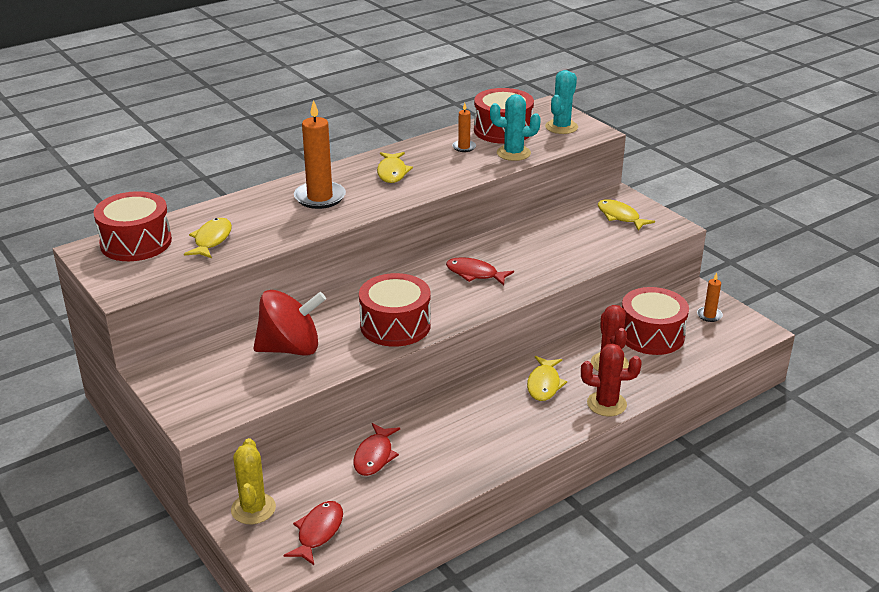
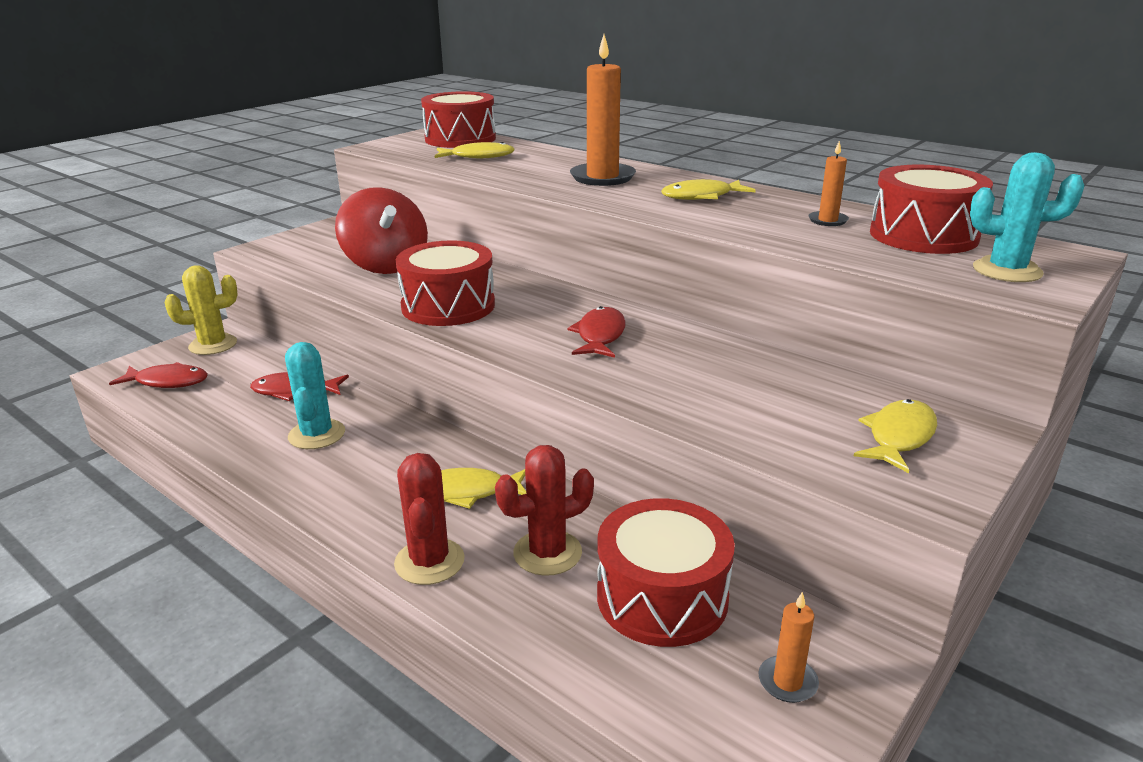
camera: 75 degrees right, 5 degrees down
turquoise cactus [490,94,541,161] -> turquoise cactus moved to [285,342,345,449]

